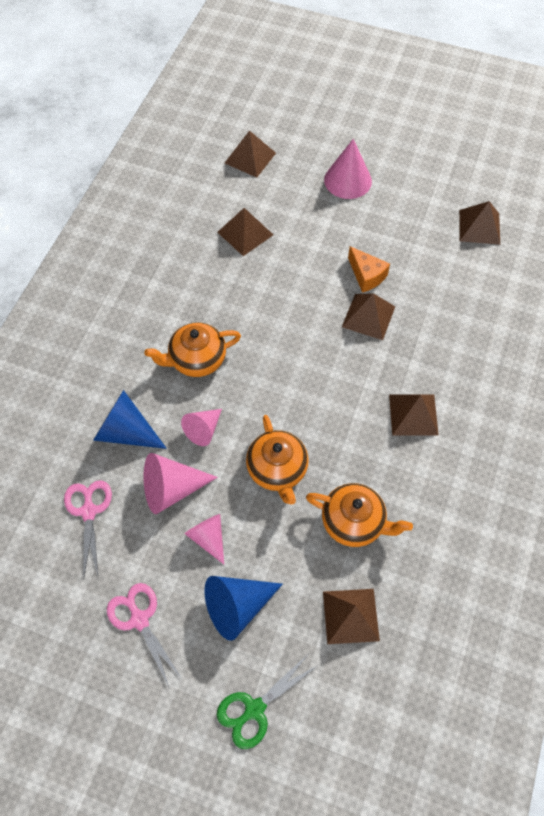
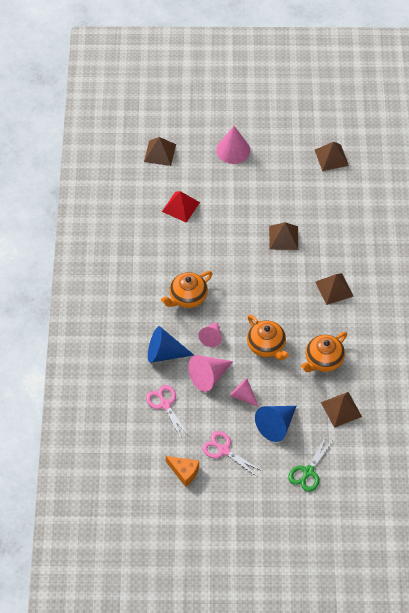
camera: 20 degrees left, 5 degrees down
brown pyramid [217,208,273,256] -> red pyramid [162,191,200,223]
orange teapot [306,483,413,547] -> orange teapot turned 135 degrees clockwise [301,332,347,372]
orange cheese [348,246,390,293] -> orange cheese moved to [166,456,199,487]

